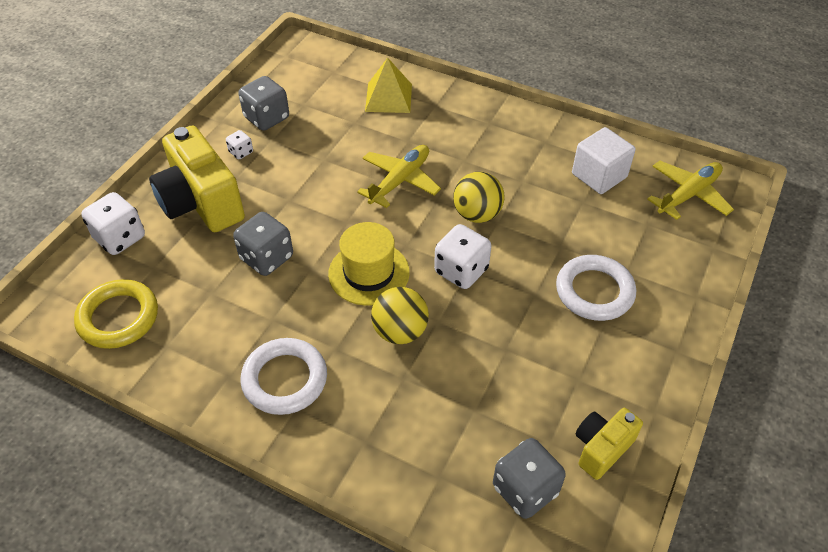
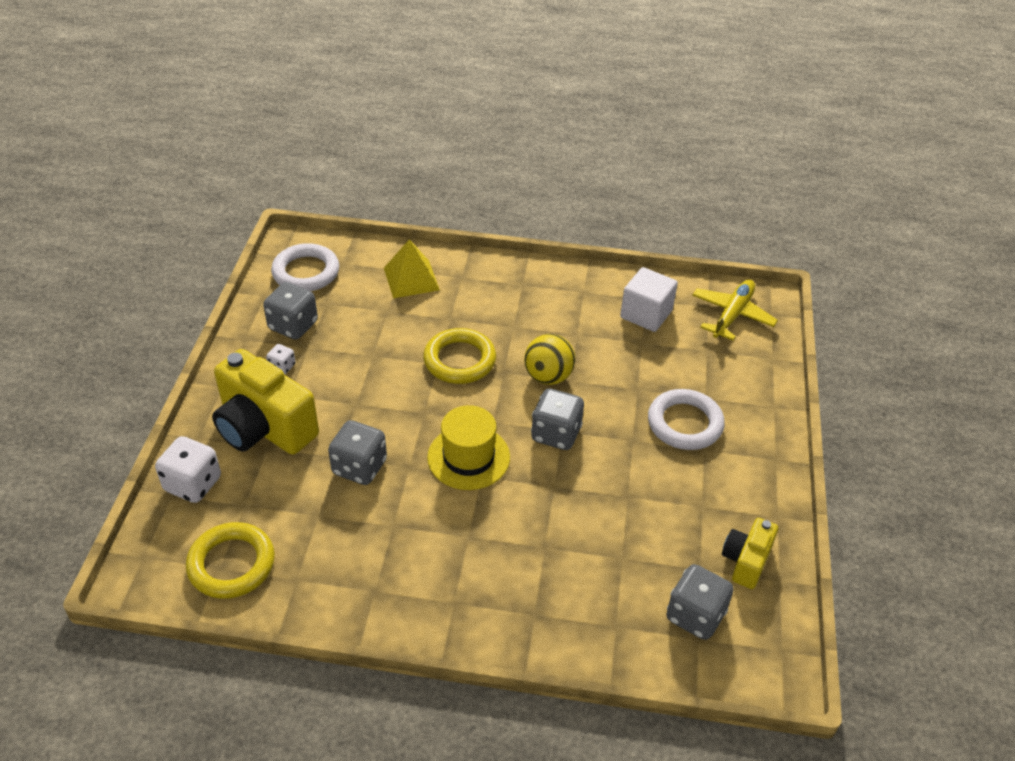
camera: 20 degrees left, 5 degrees down
white ring [240,338,327,415] -> white ring moved to [271,243,339,291]
yellow plane [357,145,441,208] -> yellow ring [423,328,496,384]
yellow ball [371,287,429,344] -> none
white dice [434,224,491,289] -> grey dice [531,388,584,450]

